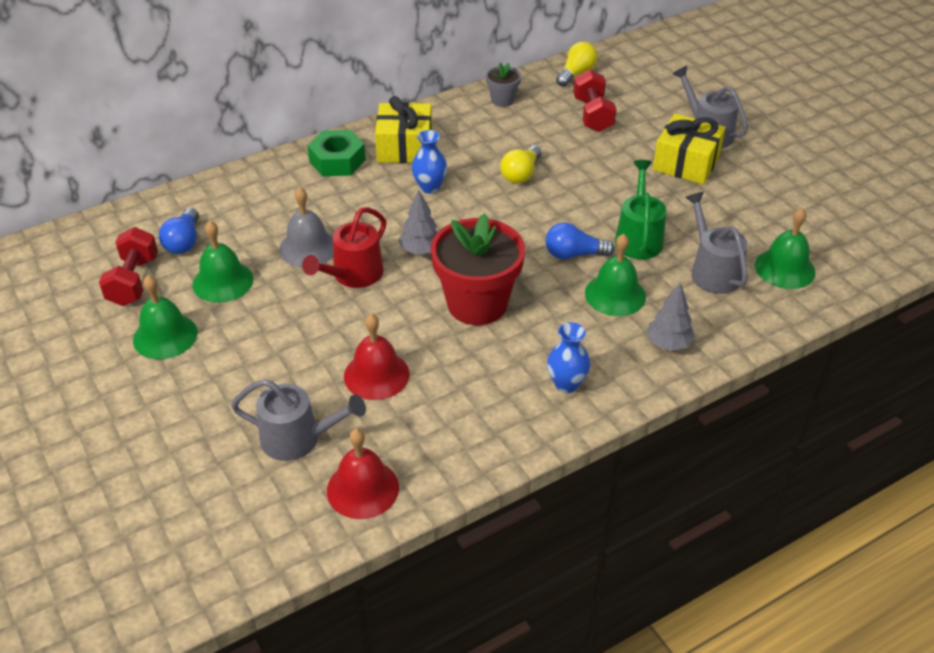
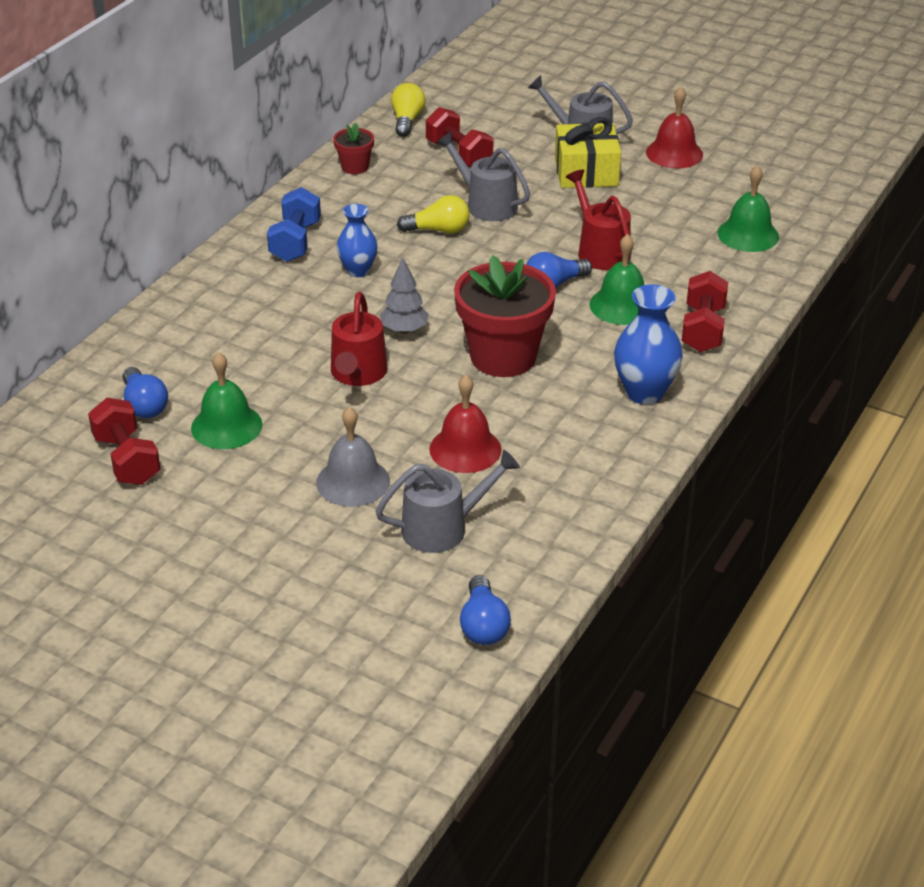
camera: 30 degrees left, 5 degrees down
green bell [133,275,198,359] -> none
grey bell [279,187,333,267] -> grey bell moved to [316,407,390,507]
green nut [307,130,366,176] -> none
red bell [327,428,399,519] -> red bell moved to [646,87,703,169]
yellow gift [375,96,432,163] -> blue dumbbell [267,187,321,262]
grey flower pot [486,63,521,107] -> red flower pot [333,123,374,174]
yellow light bulb [500,145,542,184] -> yellow light bulb turned 90 degrees counterclockwise [397,195,470,233]
blue vase [547,322,591,393] -> blue vase [614,284,683,405], size x1.51
green watering can [615,160,666,259] -> red watering can [566,170,632,270]
grey tree [647,282,695,351] -> red dumbbell [682,271,728,352]
grey watering can [685,192,748,294] -> grey watering can moved to [436,132,530,221]
none -> blue light bulb [460,575,511,645]

